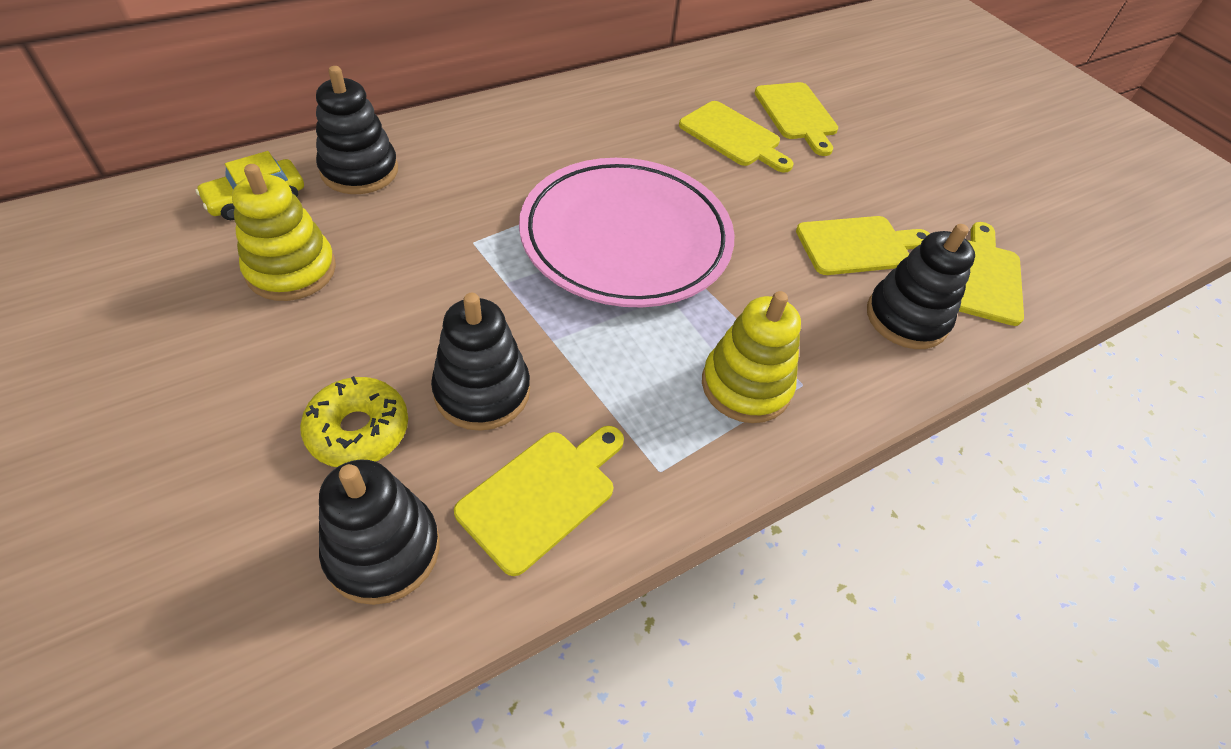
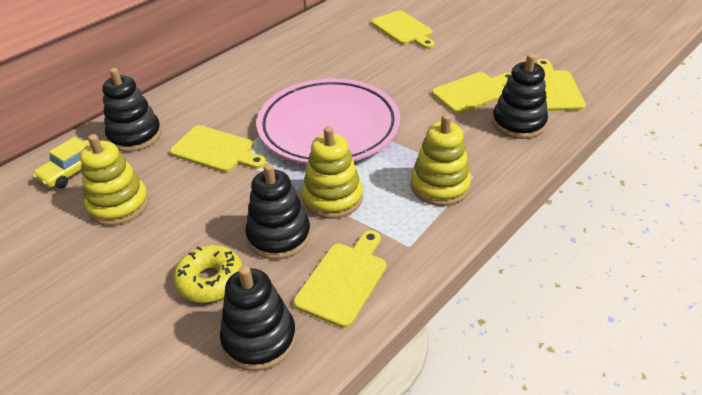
camera: 10 degrees left, 10 degrees down
yellow cutting board [679,101,793,173] -> yellow cutting board moved to [170,125,266,172]
none -> yellow stacking toy [302,126,363,219]

